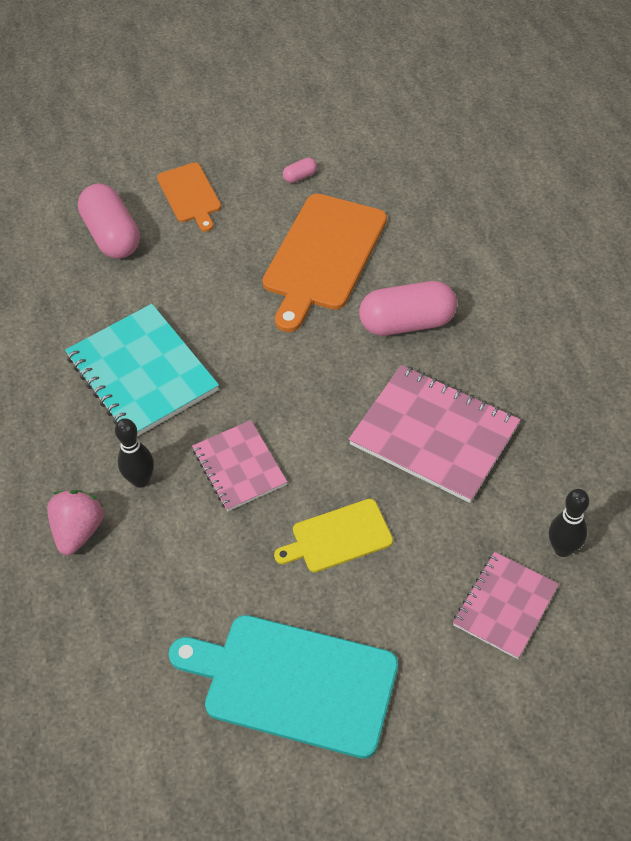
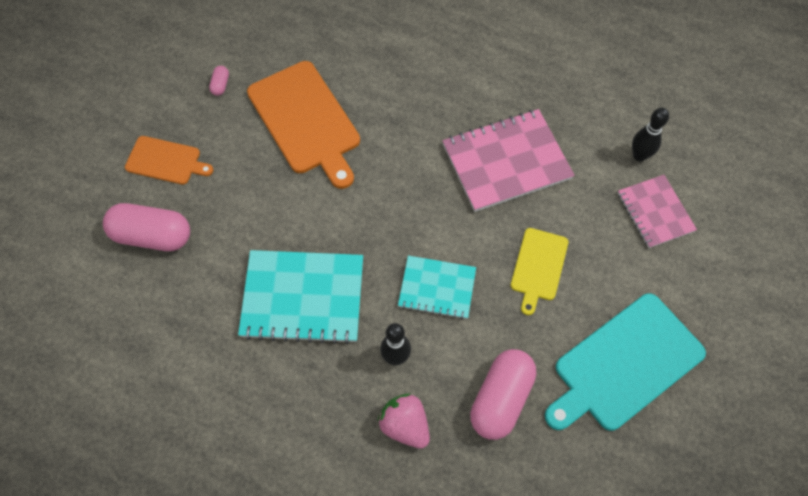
camera: 55 degrees left, 10 degrees up
pink notebook [192,420,287,511] -> turquoise notebook [398,256,476,319]
pink capsule [359,281,457,336] -> pink capsule moved to [470,349,536,440]

